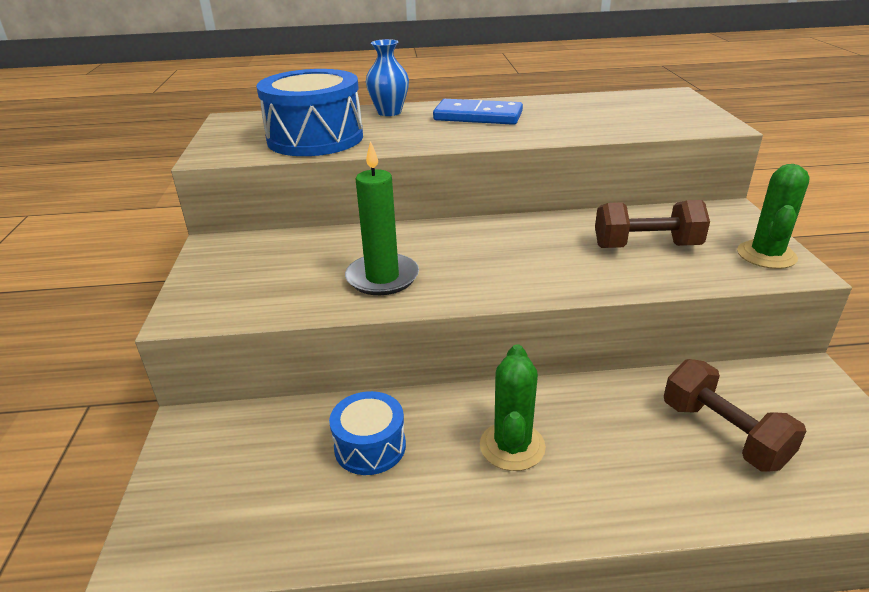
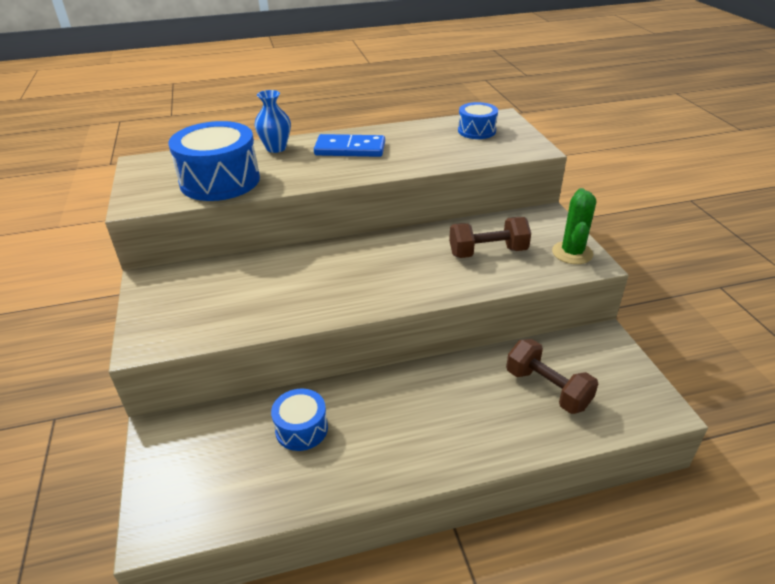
camera: 10 degrees left, 5 degrees up
green candle [345,141,419,295] -> none
green cactus [480,344,546,471] -> none
none -> blue drum [458,102,498,139]

